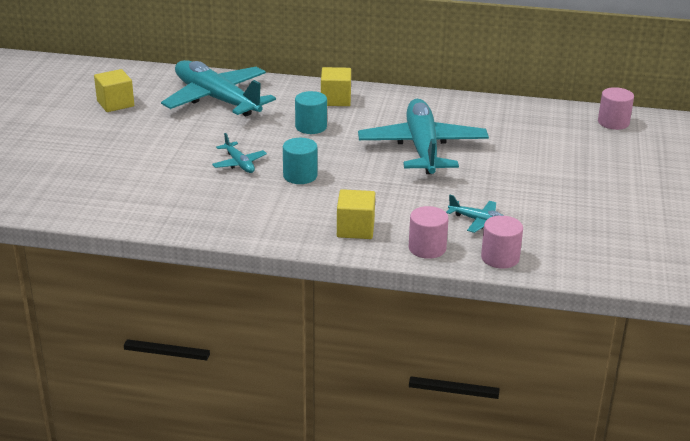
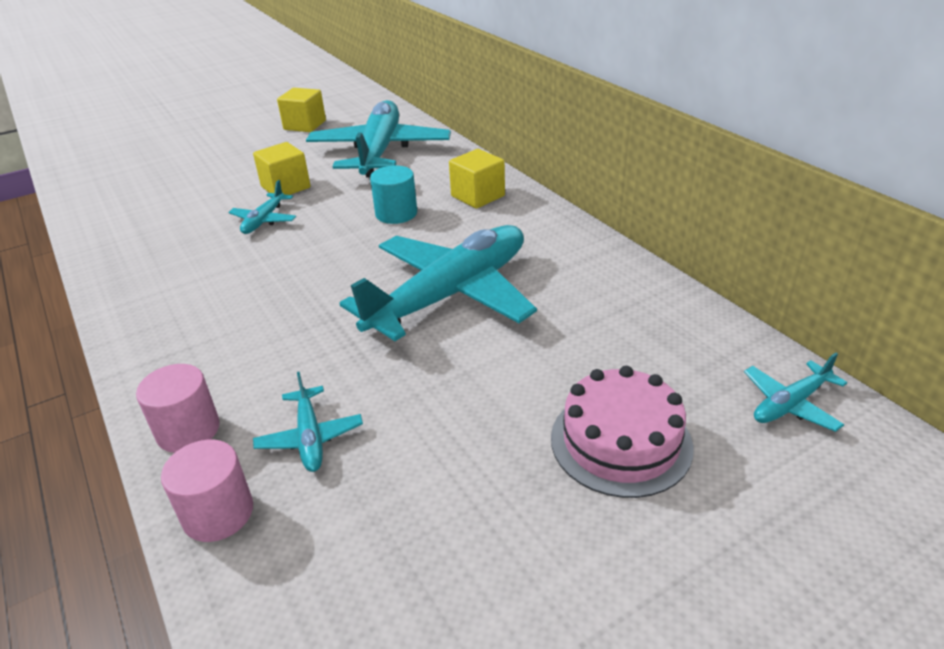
camera: 50 degrees right, 5 degrees up
turquoise cylinder [283,138,317,184] -> none
yellow cube [337,189,375,239] -> yellow cube moved to [253,142,311,195]
pink cylinder [598,87,634,130] -> turquoise plane [744,353,847,432]
none -> pink cake [551,366,693,498]

